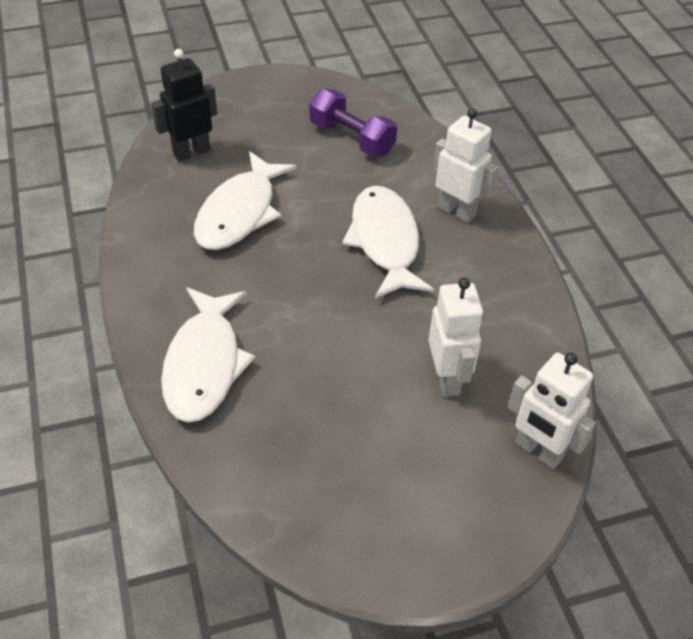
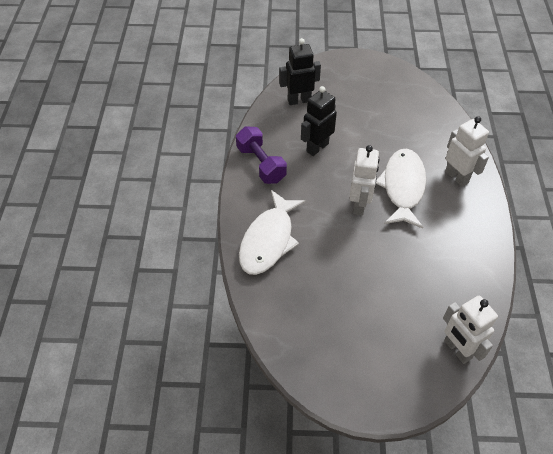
camera: 20 degrees right, 5 degrees up
white fish [194,151,297,250] -> black robot [301,86,337,156]
purple dumbbell [309,89,397,157] -> purple dumbbell moved to [236,126,287,184]
white robot [428,278,483,397] -> white robot moved to [349,145,380,215]

